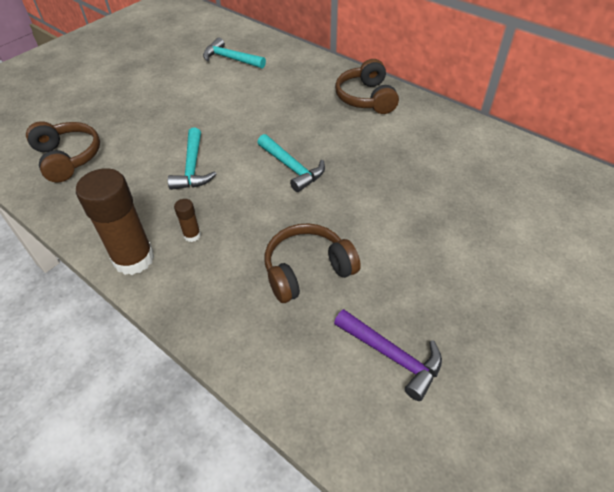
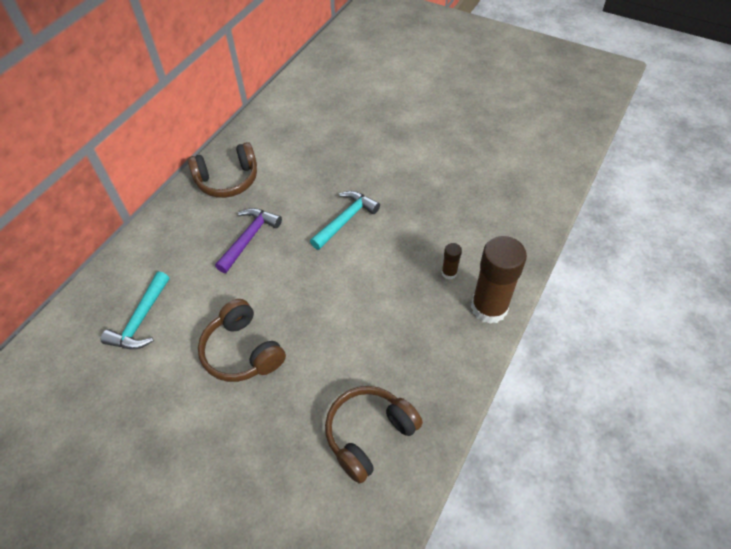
camera: 100 degrees left, 5 degrees up
turquoise hammer [168,127,216,190] -> none
brown headphones [265,223,361,303] -> brown headphones moved to [198,299,286,382]
purple hammer [334,309,442,401] -> purple hammer moved to [215,208,282,273]

